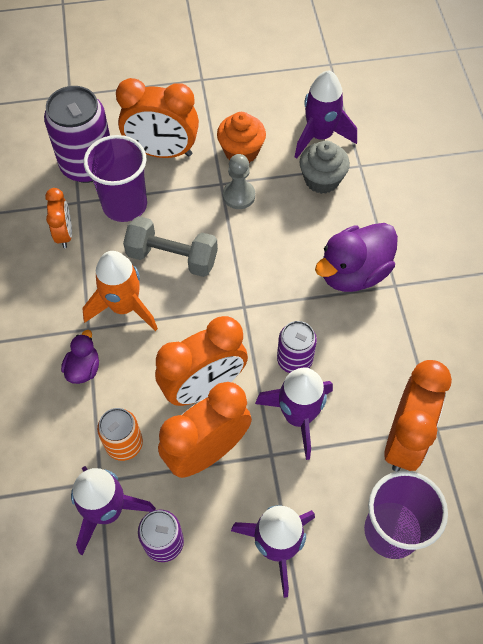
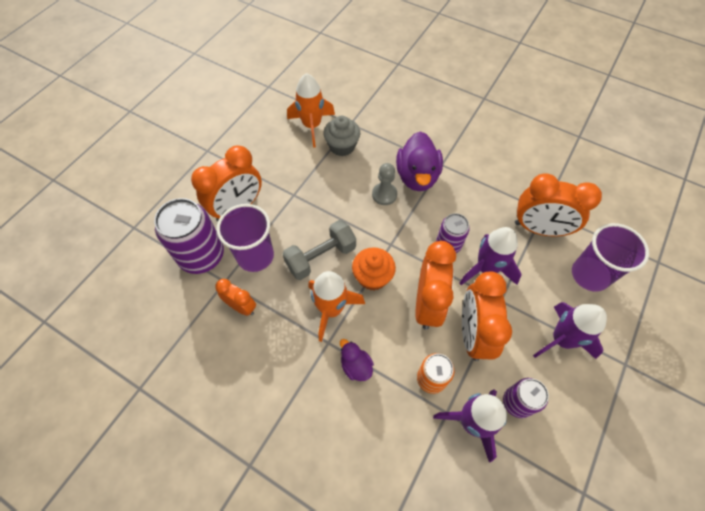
camera: 50 degrees left, 0 degrees up
orange cupcake [217,112,266,163] -> orange cupcake moved to [352,247,396,291]
grey pawn [223,154,255,209] -> grey pawn moved to [372,163,397,205]
purple rocket [295,70,357,159] -> orange rocket [287,73,335,148]
orange clock [384,360,452,472] -> orange clock turned 135 degrees clockwise [515,173,602,236]

